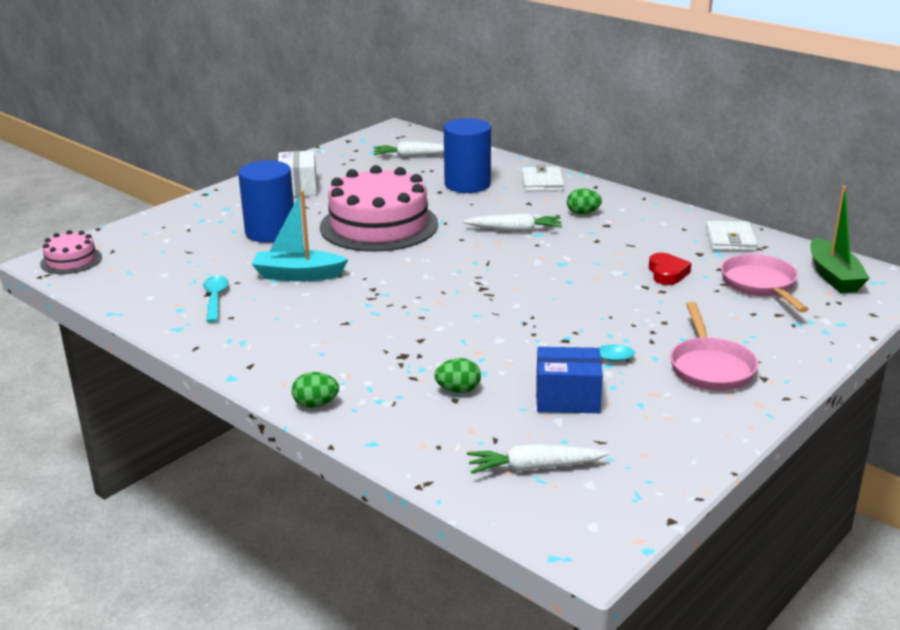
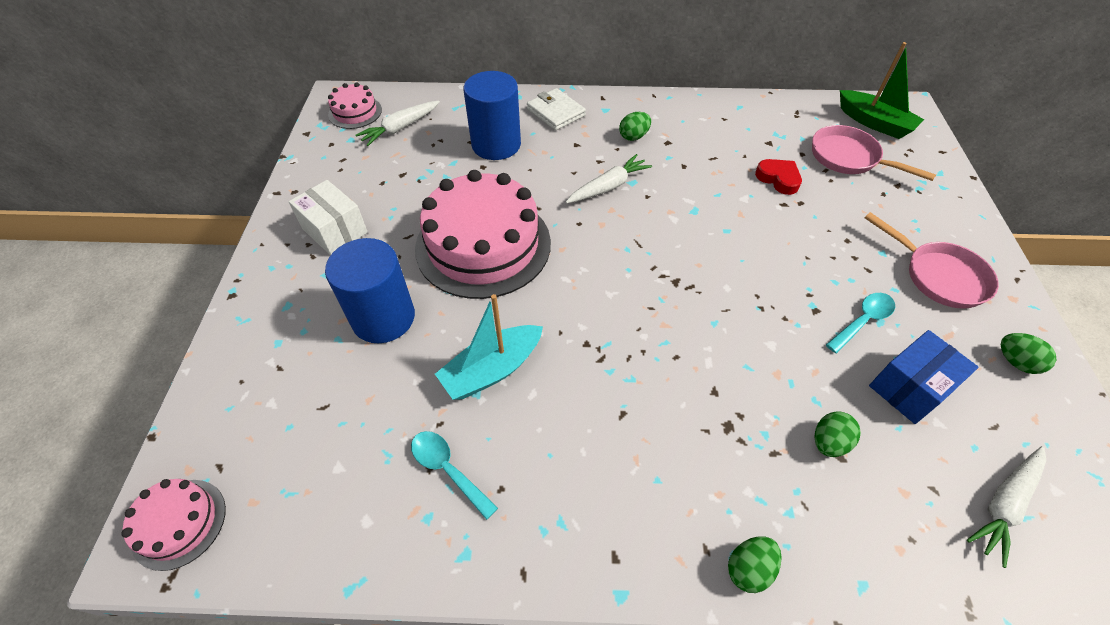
camera: 40 degrees left, 25 degrees up
white wallet [705,221,758,251] -> none
none -> pink cake [328,82,382,129]
none -> green egg [1001,333,1056,374]

